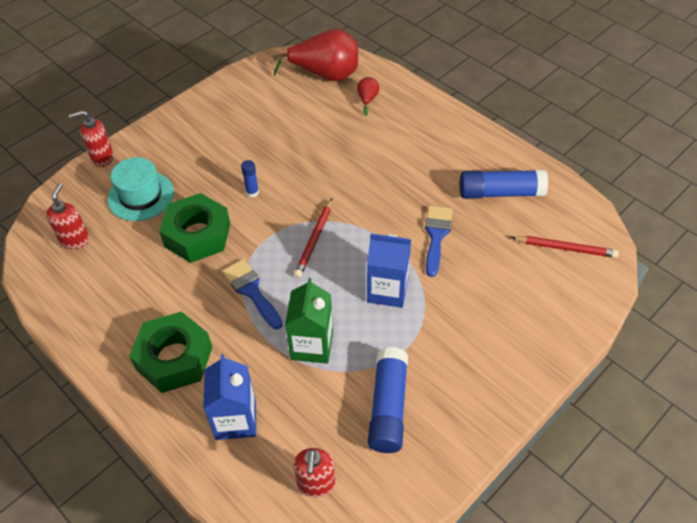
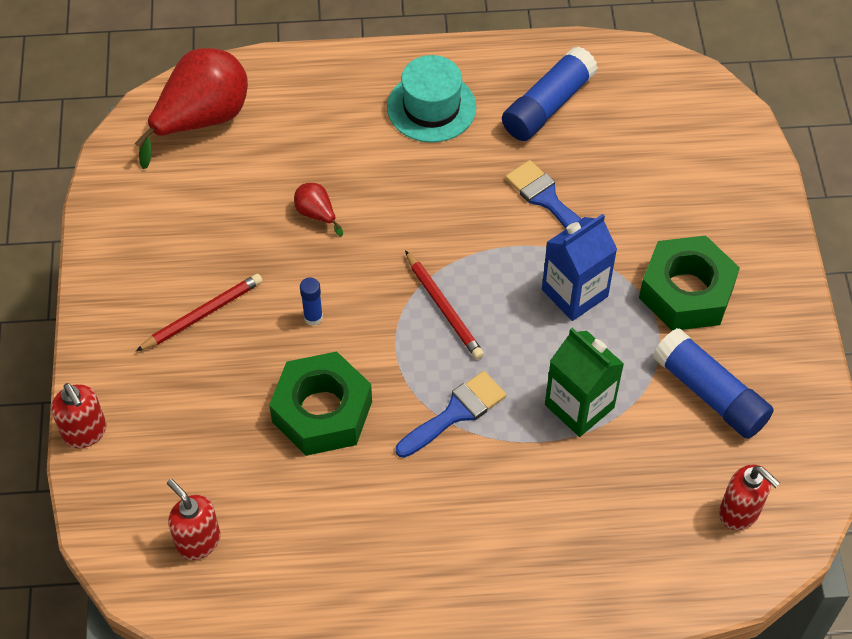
camera: 50 degrees left, 5 degrees up
red soap dispenser [69,110,114,167] -> red soap dispenser turned 60 degrees counterclockwise [51,383,107,448]
turquoise hat [108,157,174,221] -> turquoise hat moved to [387,55,476,142]
green nut [129,311,212,393] -> green nut moved to [639,235,740,331]
blue carton [203,354,256,440] -> none
blue brush [222,259,283,329] -> blue brush turned 135 degrees clockwise [396,371,506,458]
red pear [357,77,380,116] -> red pear moved to [294,183,343,237]
red pencil [511,236,619,258] -> red pencil moved to [136,274,263,351]

